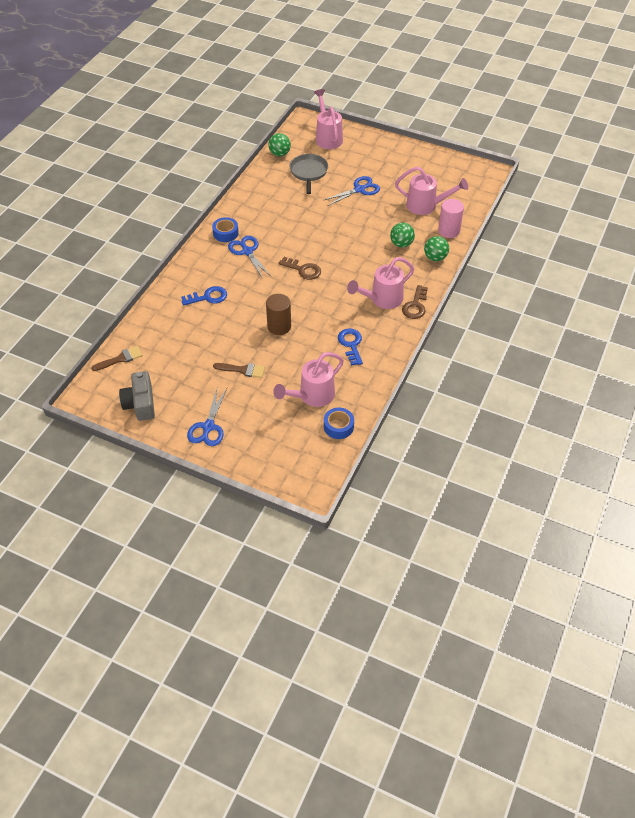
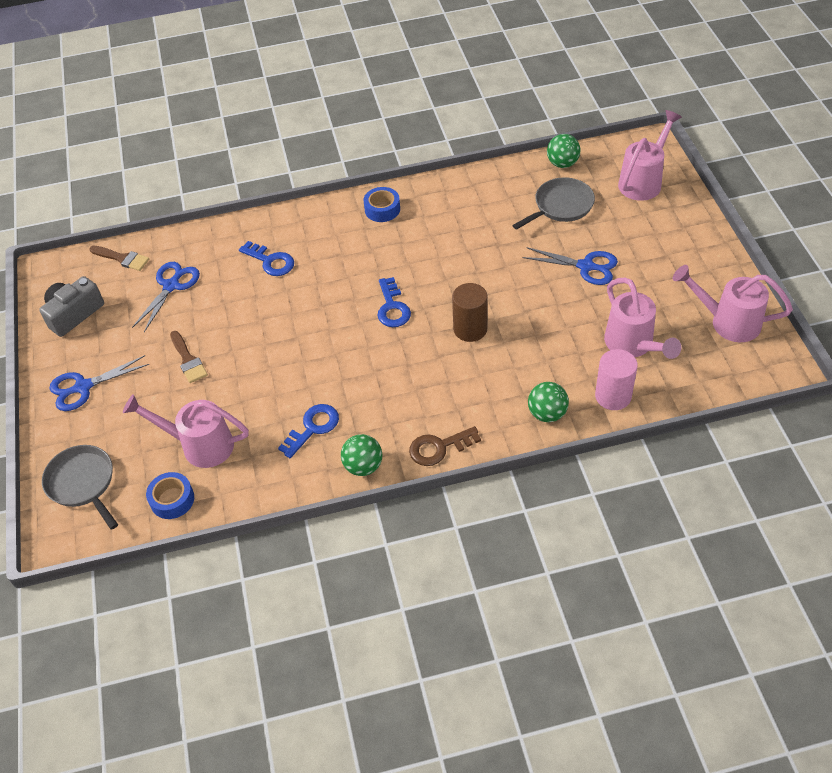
camera: 55 degrees right, 0 degrees up
blue scissors [228,236,271,279] -> blue scissors moved to [132,262,200,332]
brown cylinder [266,294,291,335] -> brown cylinder moved to [452,283,488,342]
brown key [279,257,321,280] -> blue key [378,277,411,327]
pink watering can [347,257,414,309] -> pink watering can moved to [673,265,793,342]
green ball [390,223,415,248] -> green ball moved to [341,434,382,476]
none -> grey pan [42,445,118,530]

